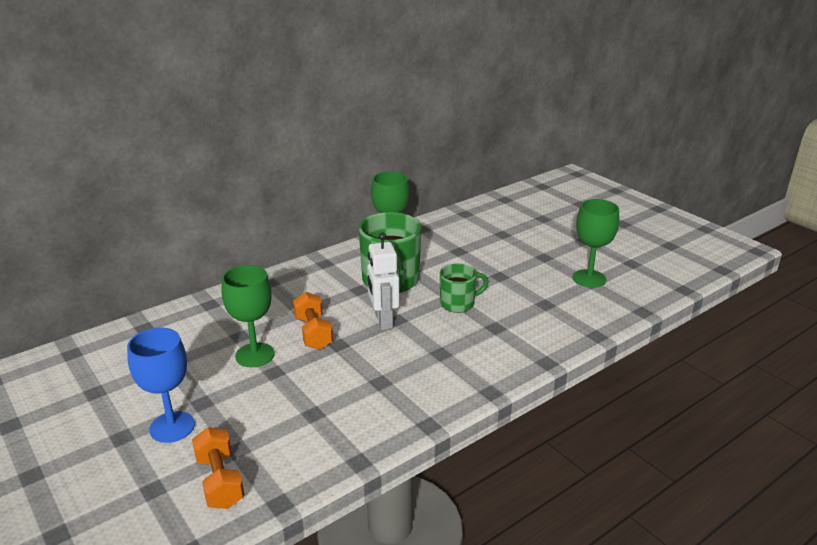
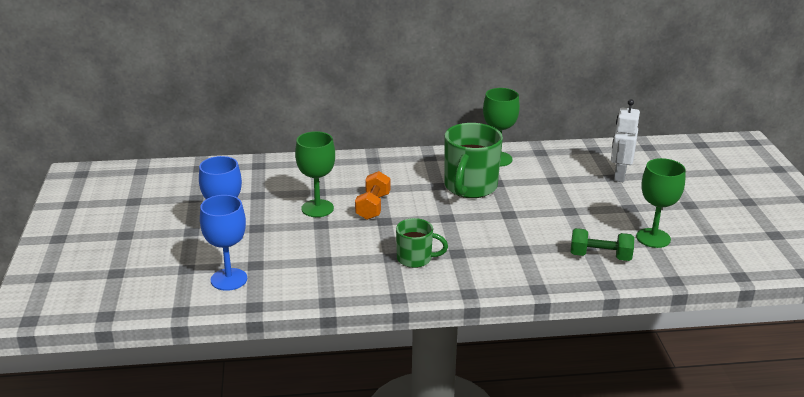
camera: 30 degrees right, 0 degrees up
orange dumbbell [192,427,245,509] -> blue goblet [200,195,247,291]
white robot [367,233,399,330] -> white robot moved to [611,99,640,182]
green mug [440,264,489,313] -> green mug moved to [396,218,448,268]
none -> green dumbbell [570,228,635,261]

